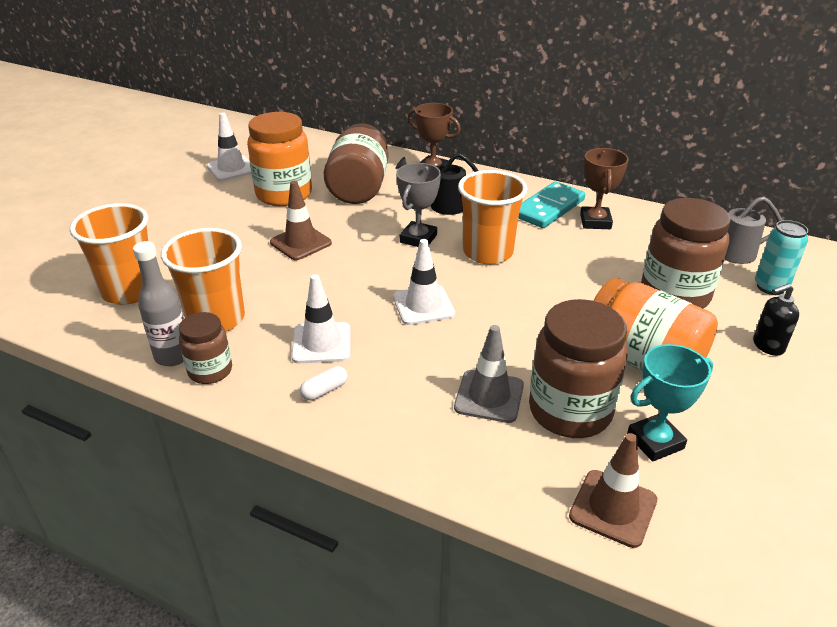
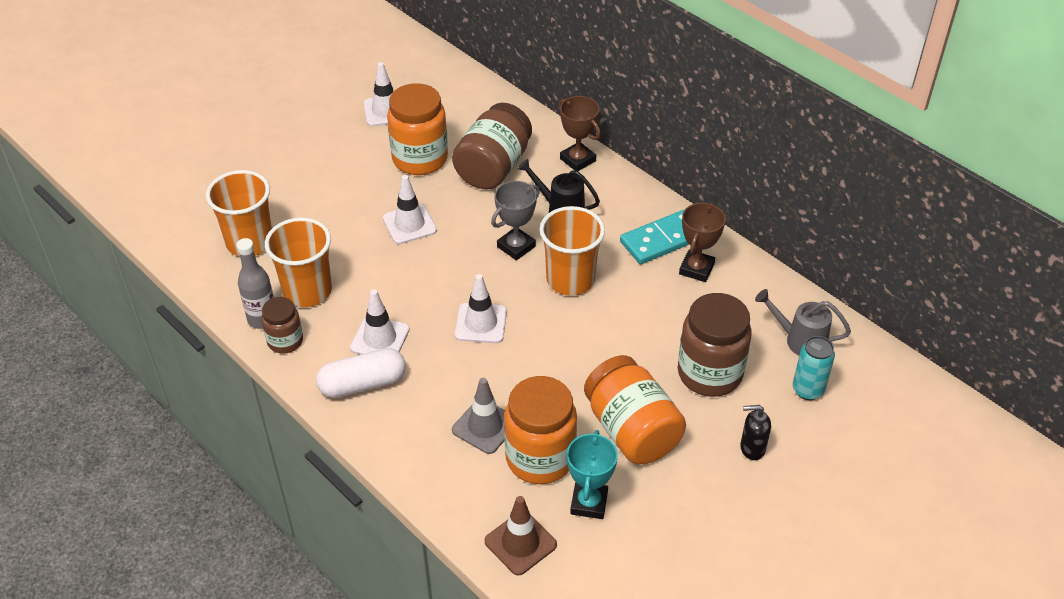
camera: 20 degrees right, 10 degrees up
brown traffic cone [270,181,332,260] -> white traffic cone [383,175,437,244]
white capsule [300,366,348,401] -> white capsule [316,348,406,398], size x2.10
brown jar [529,299,628,438] -> orange jar [504,376,577,484]
turquoise trophy [627,344,713,462] -> turquoise trophy turned 75 degrees counterclockwise [567,430,618,519]

